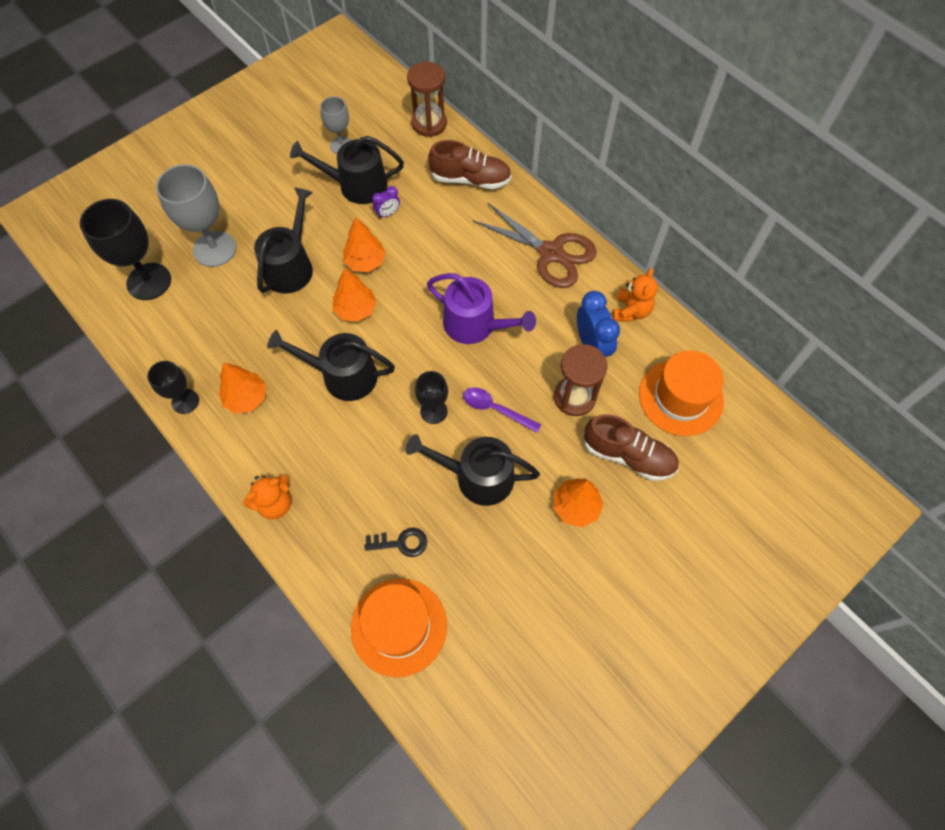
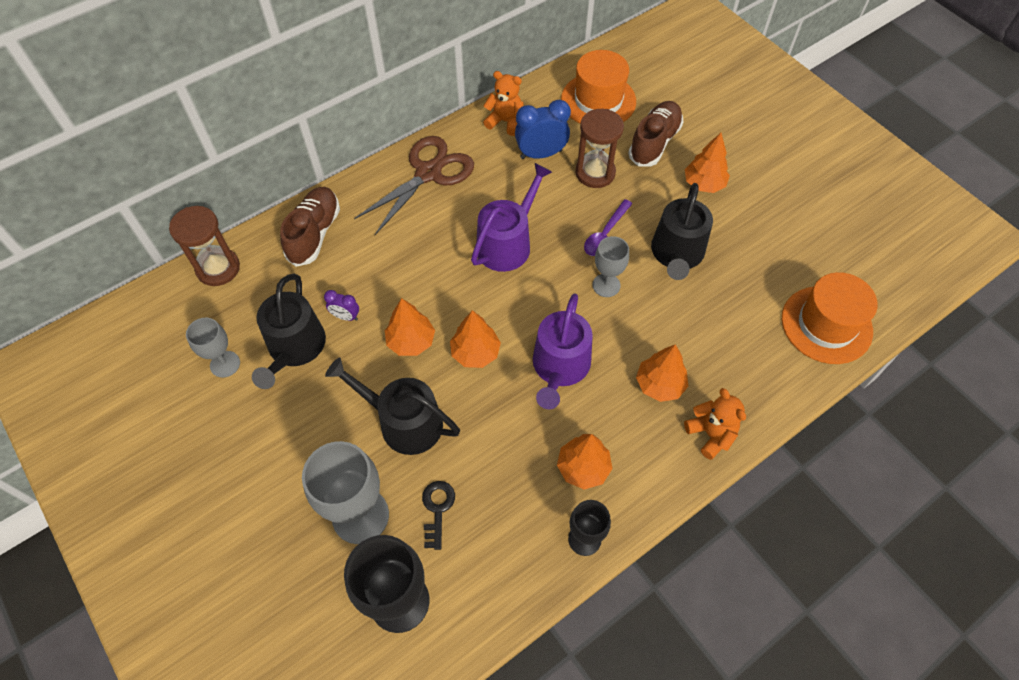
camera: 85 degrees left, 5 degrees down
black watering can [267,330,395,401] -> purple watering can [533,293,593,409]
black key [364,528,427,557] -> black key moved to [422,481,455,550]
purple clock [372,186,400,219] -> purple clock turned 135 degrees clockwise [324,290,359,321]
black goblet [415,371,448,424] -> grey goblet [593,236,629,297]
none -> orange tree [636,344,688,402]

